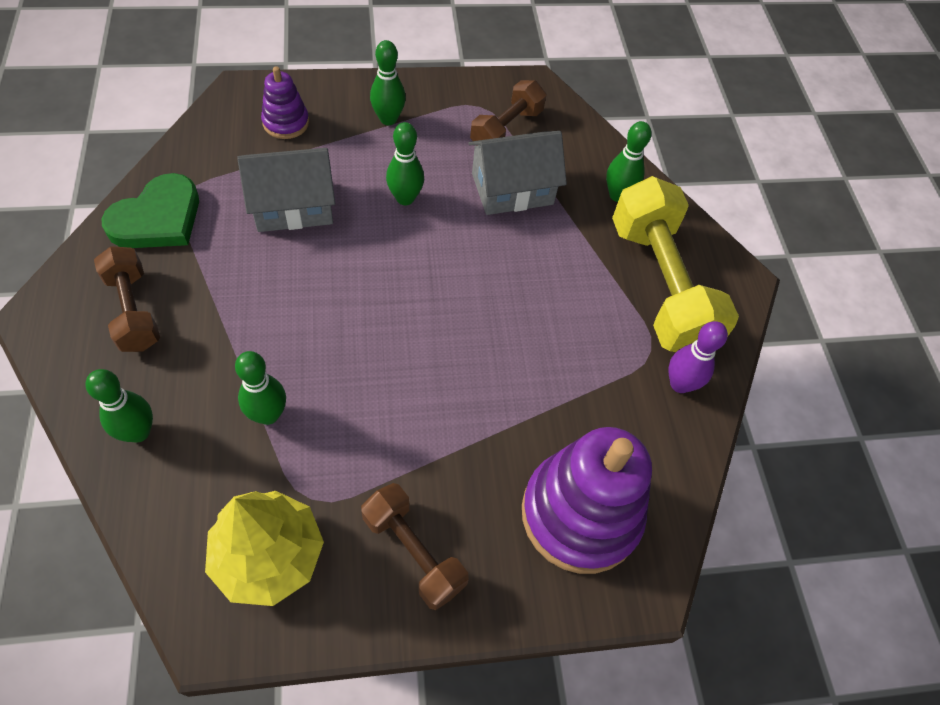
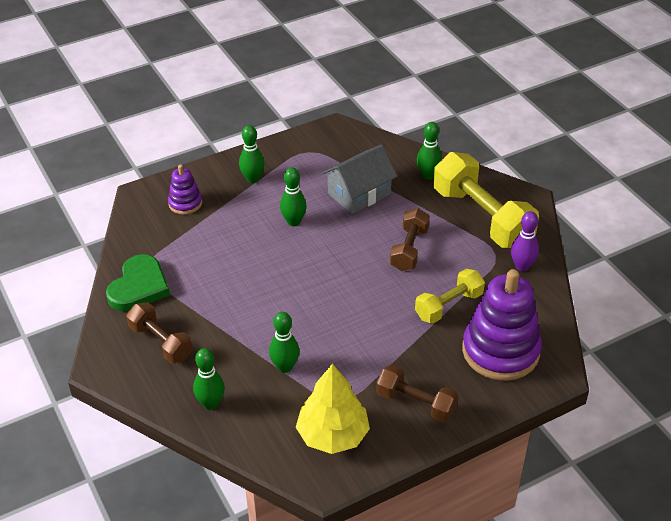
camera: 15 degrees left, 15 degrees down
grey house [237,148,335,232] -> none
brown dumbbell [470,80,546,146] -> brown dumbbell moved to [390,208,430,271]
none -> yellow dumbbell [415,269,485,324]

